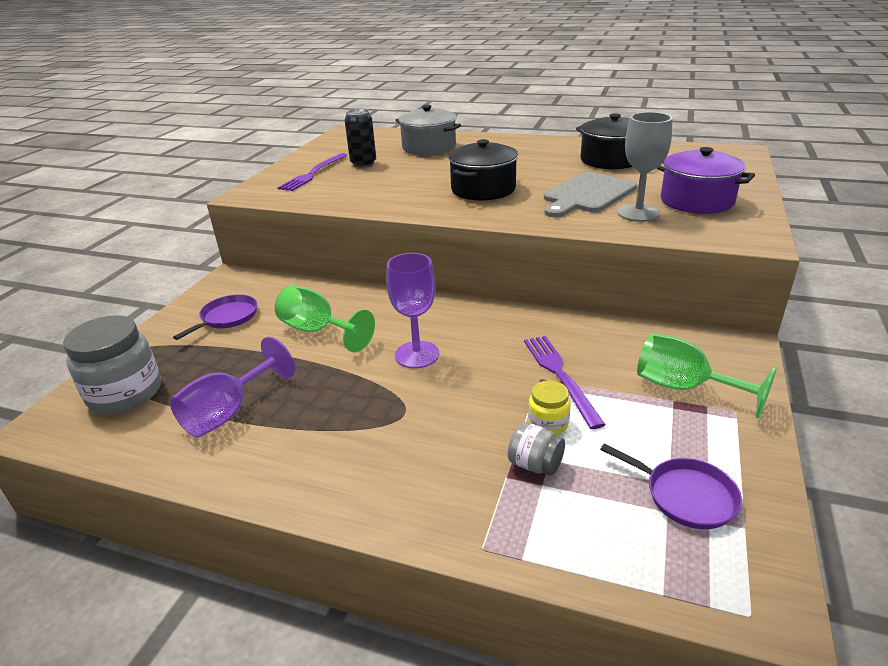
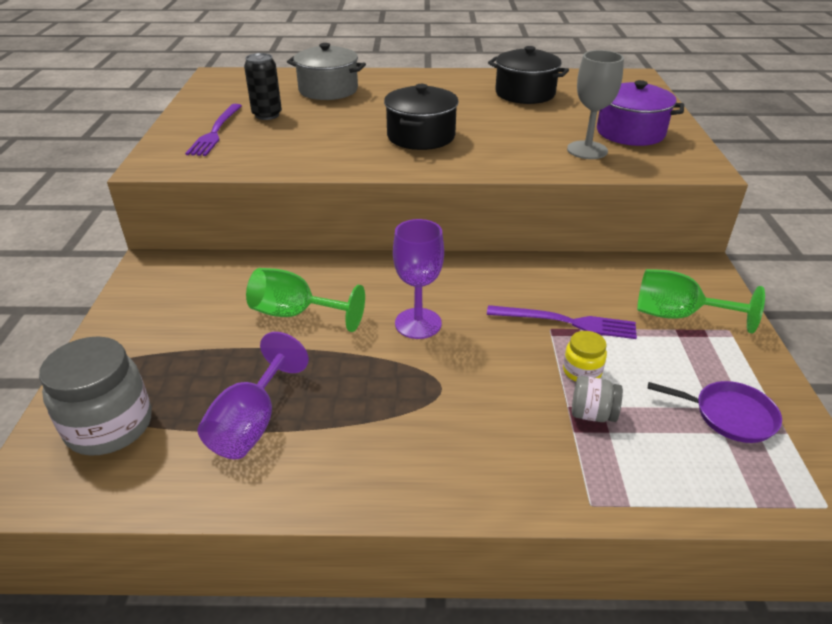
camera: 20 degrees left, 5 degrees up
purple pan [173,294,257,340] -> none
purple fork [524,336,605,429] -> purple fork turned 135 degrees clockwise [487,305,637,339]
grey cutting board [544,172,637,217] -> none

